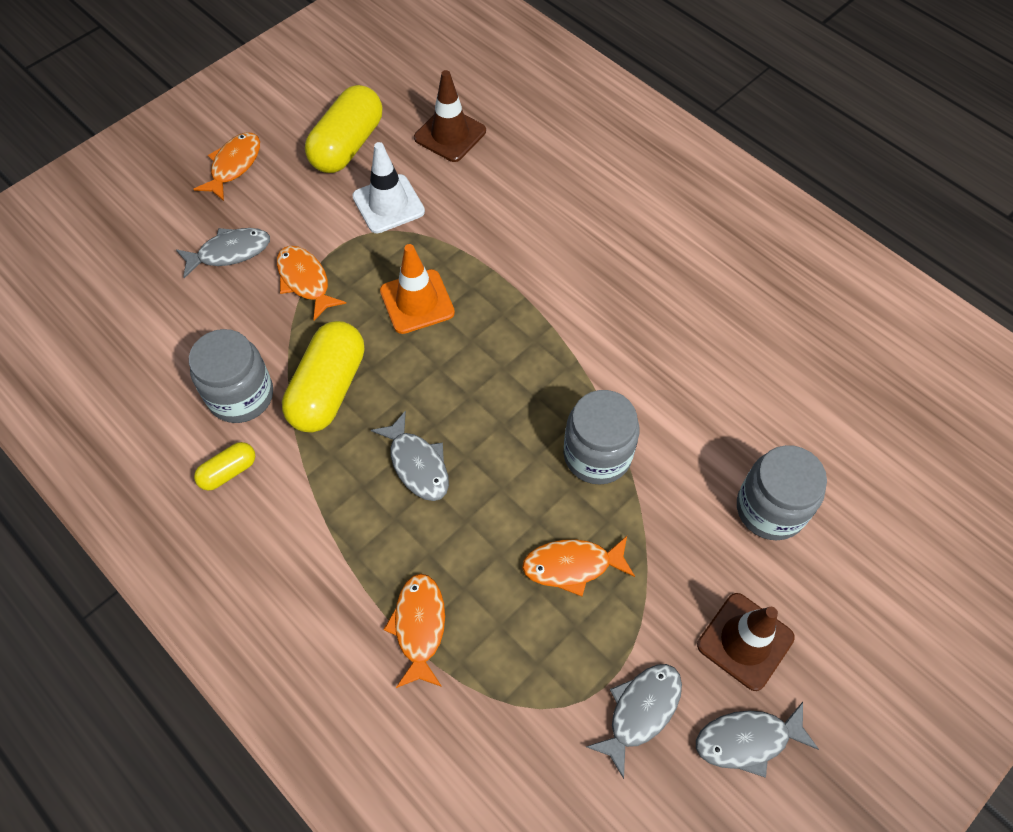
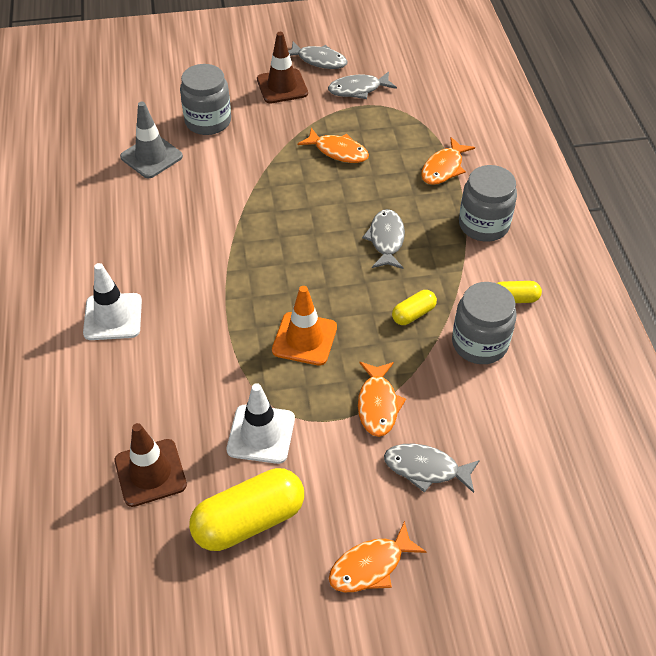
camera: 145 degrees left, 10 degrees down
yellow capsule [282,321,364,433] -> yellow capsule [392,290,437,325], size x0.50
grey jar [563,390,640,484] -> grey jar moved to [459,165,517,242]
none -> white traffic cone [83,263,142,340]
none -> grey traffic cone [120,102,183,179]

